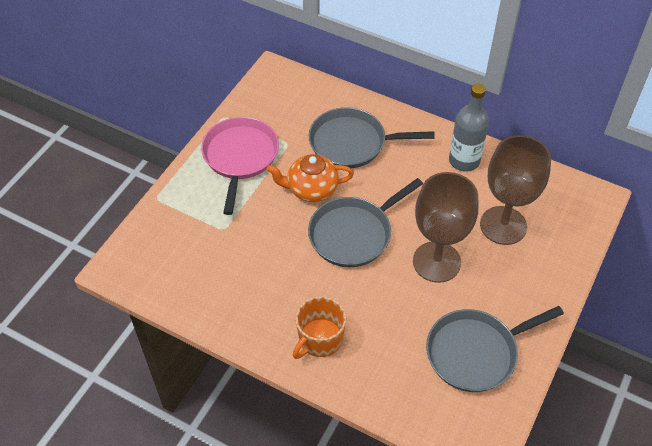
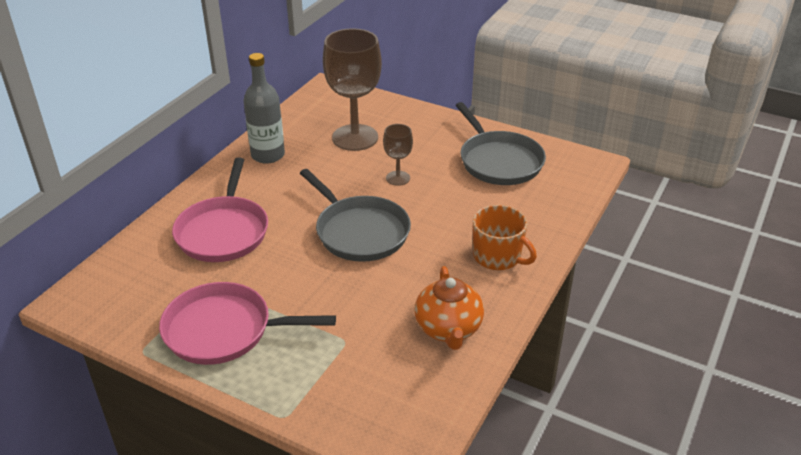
camera: 90 degrees left, 15 degrees down
orange teapot [267,154,354,202] -> orange teapot moved to [415,266,484,350]
grey pan [309,107,435,168] -> pink pan [172,158,268,262]
brown goblet [413,172,479,283] -> brown goblet [383,124,413,186], size x0.49

